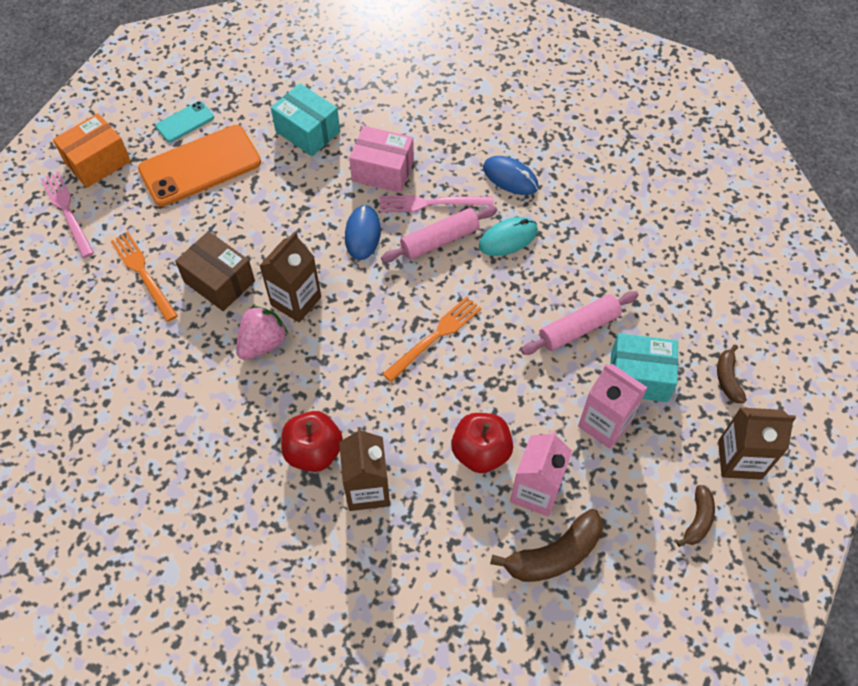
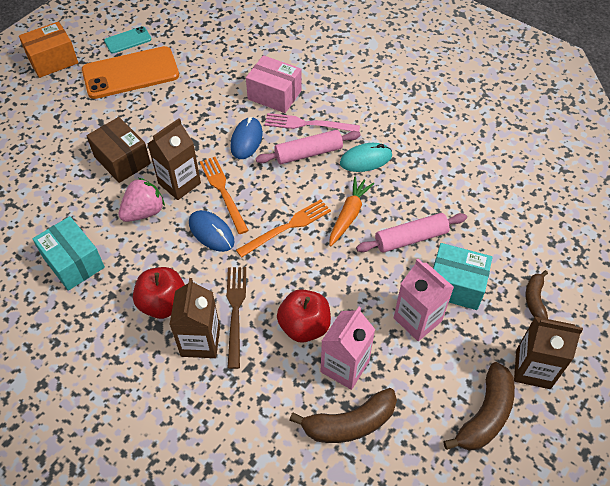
camera: 10 degrees right, 5 degrees down
pink fork [41,172,94,258] -> none
orange fork [111,232,178,322] -> orange fork moved to [200,157,249,234]
turquoise box [271,83,340,156] -> turquoise box moved to [32,216,105,291]
blue mouse [483,156,539,195] -> blue mouse moved to [189,210,235,252]
brown banana [676,485,715,547] -> brown banana [443,362,515,451], size x1.71
none -> brown fork [227,267,246,369]
none -> orange carrot [329,177,374,247]

